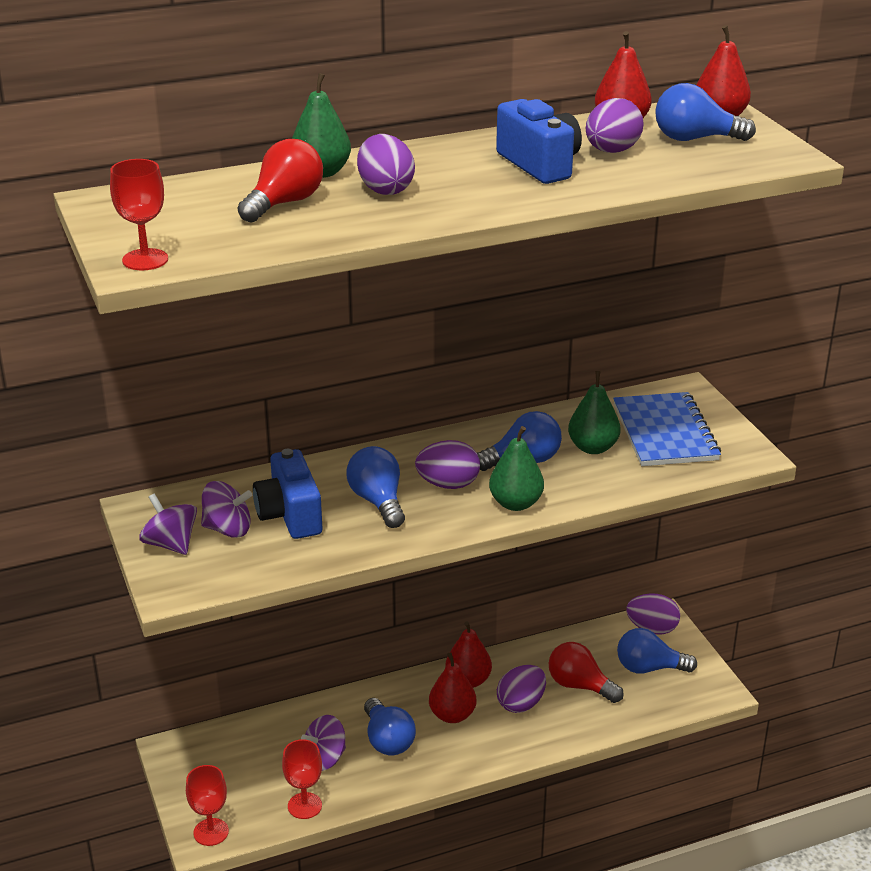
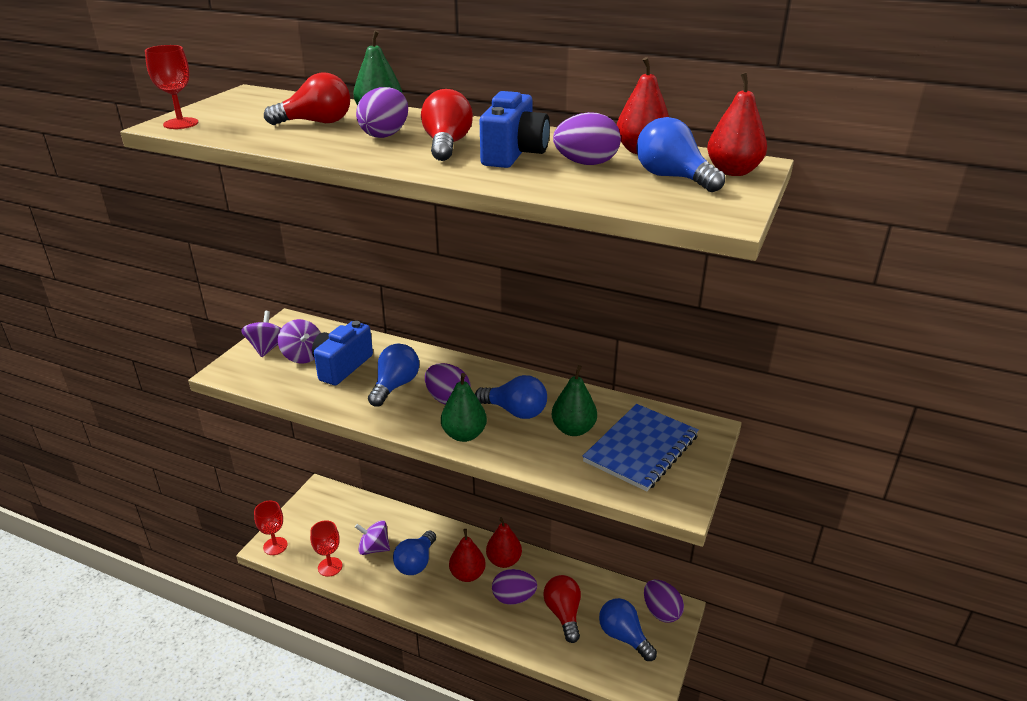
camera: 45 degrees right, 0 degrees up
none -> red light bulb [421,89,473,161]

